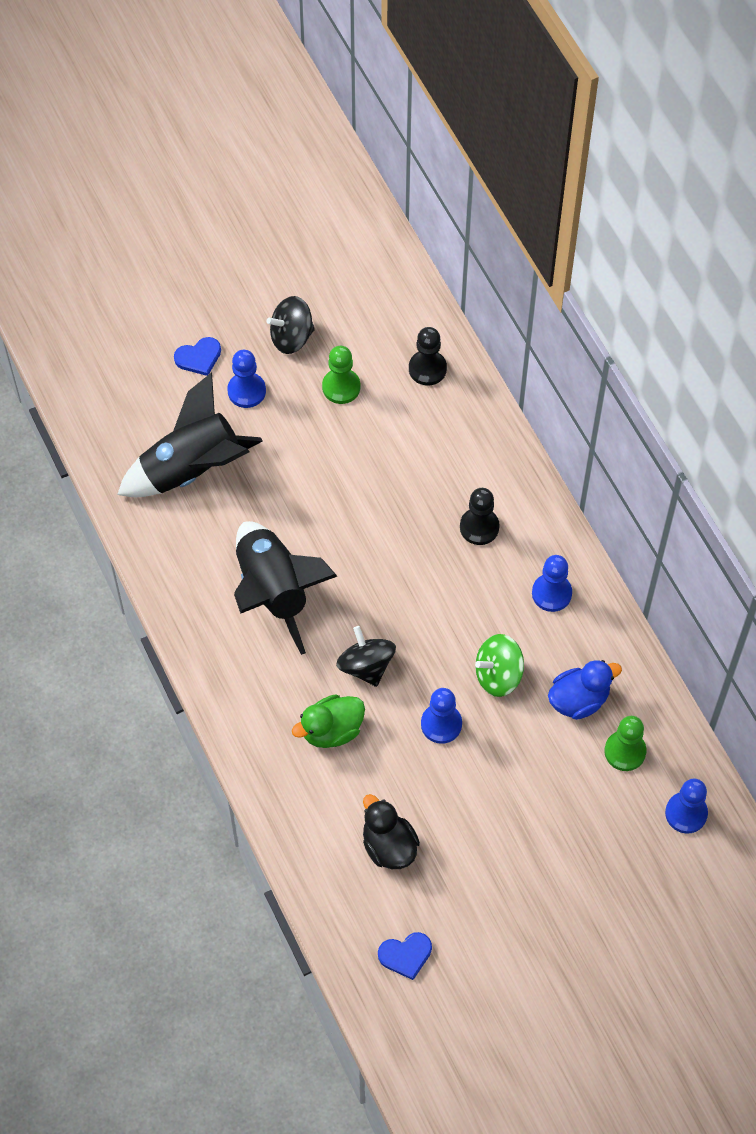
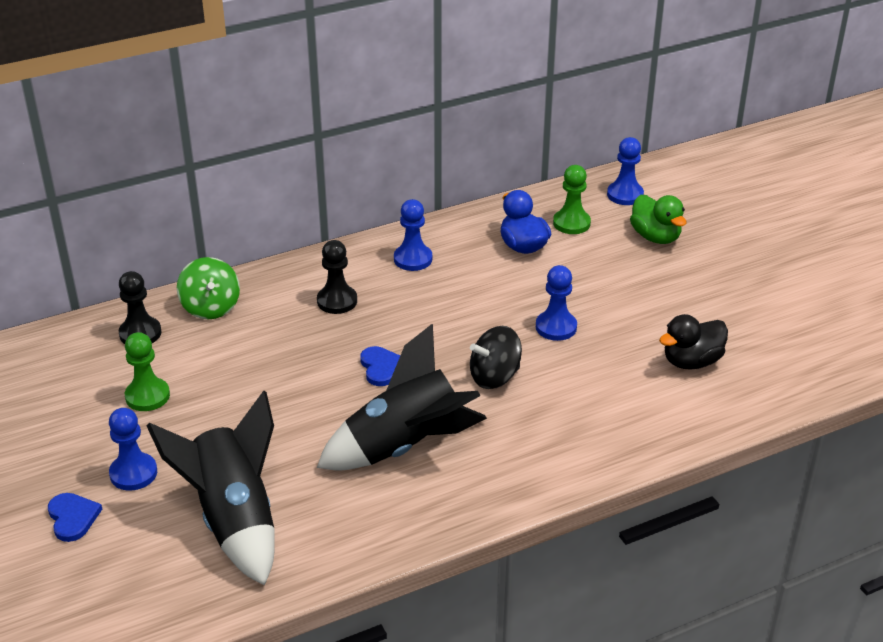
camera: 90 degrees left, 25 degrees down
black spinning top [266,296,315,354] -> none
green duck [292,694,365,748] -> green duck moved to [630,194,686,244]
blue heart [378,932,432,980] -> blue heart moved to [360,346,400,386]
green spinning top [475,634,524,697] -> green spinning top moved to [177,257,240,319]

